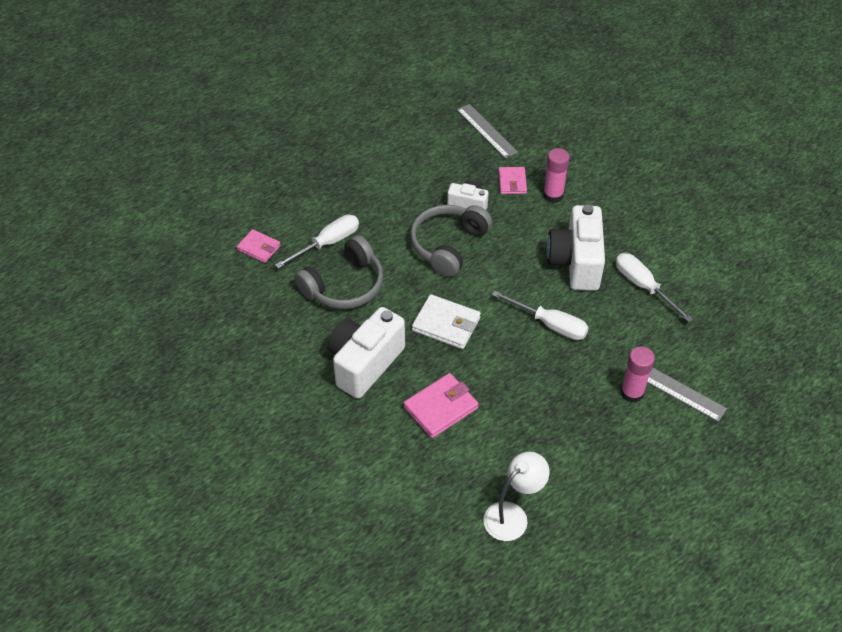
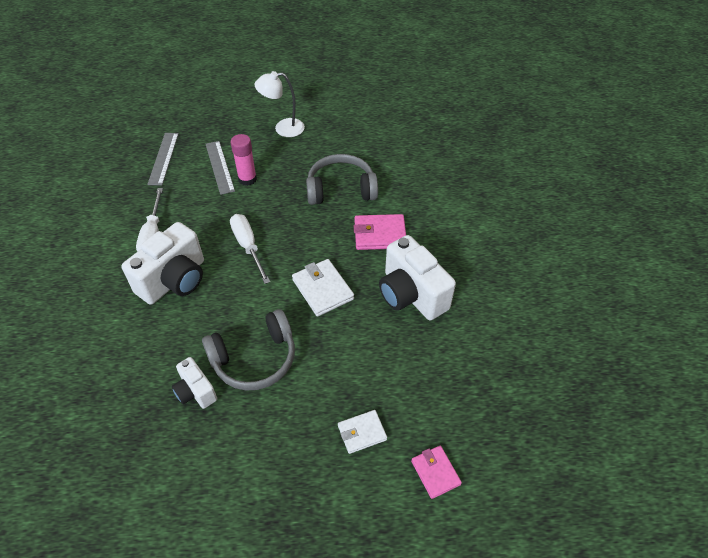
camera: 145 degrees left, 0 degrees up
white screwdriver [275,215,359,269] -> white wallet [338,410,387,454]
grey headphones [295,235,383,309] -> grey headphones moved to [306,154,378,205]
white camera [328,307,405,399] -> white camera turned 75 degrees clockwise [379,235,456,320]
grey ruler [457,104,518,159] -> grey ruler moved to [147,133,179,185]
white lamp [483,452,549,541] -> white lamp moved to [254,71,305,137]
pink wallet [499,167,527,194] -> none
pink glue stick [543,148,570,203] -> none

